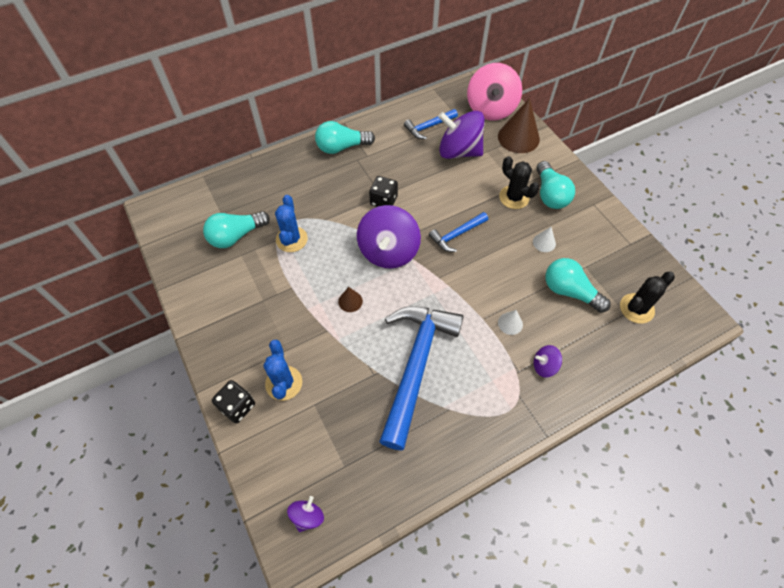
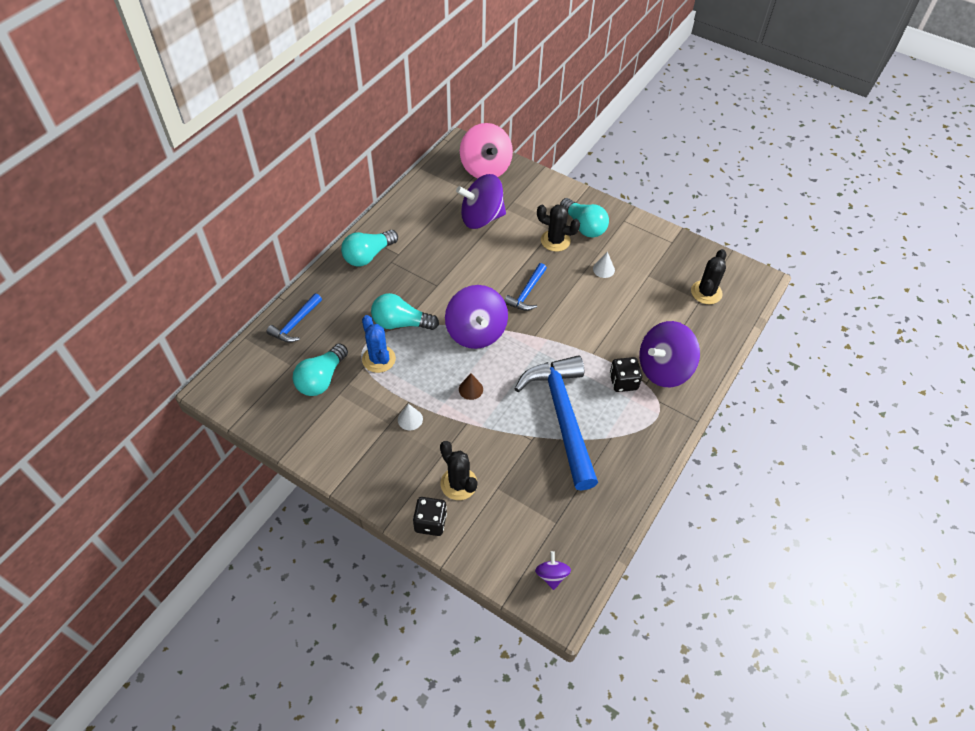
camera: 30 degrees left, 5 degrees down
blue cactus [263,339,302,401] -> black cactus [440,441,477,500]
black dice [369,176,398,207] -> black dice moved to [610,357,642,392]
blue hammer [404,109,458,139] -> blue hammer moved to [267,293,322,343]
brown cone [498,98,540,153] -> none
white cone [498,310,523,335] -> white cone moved to [398,404,423,430]
purple spinning top [534,345,562,378] -> purple spinning top [639,321,700,387], size x2.17
turquoise light bulb [545,258,611,313] -> turquoise light bulb moved to [371,293,439,330]

